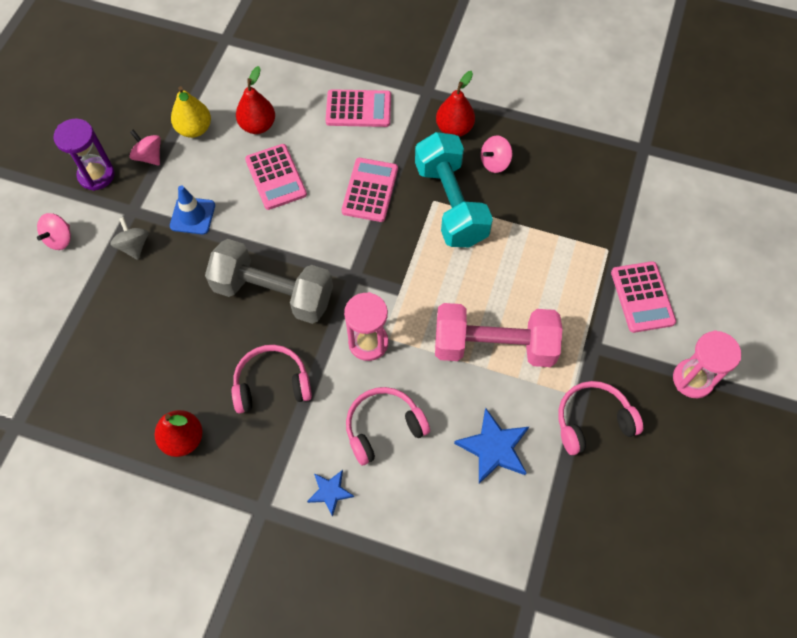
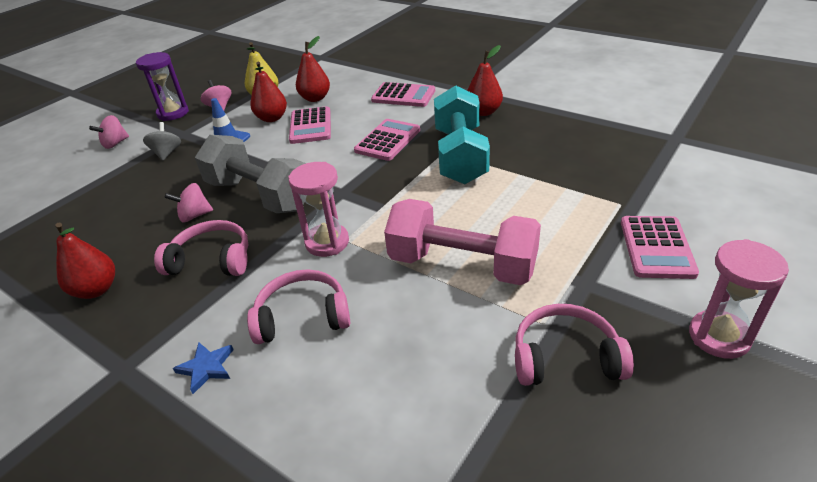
camera: 20 degrees right, 25 degrees down
blue star [454,408,529,484] -> none
pink spinning top [481,135,512,173] -> pink spinning top moved to [165,183,213,222]
none -> red pear [250,61,287,122]

